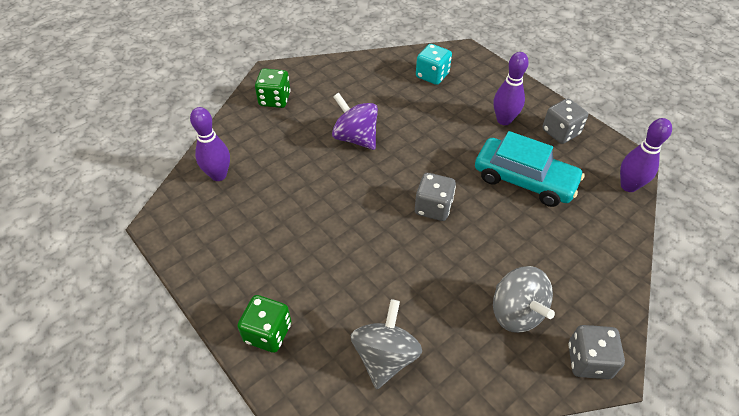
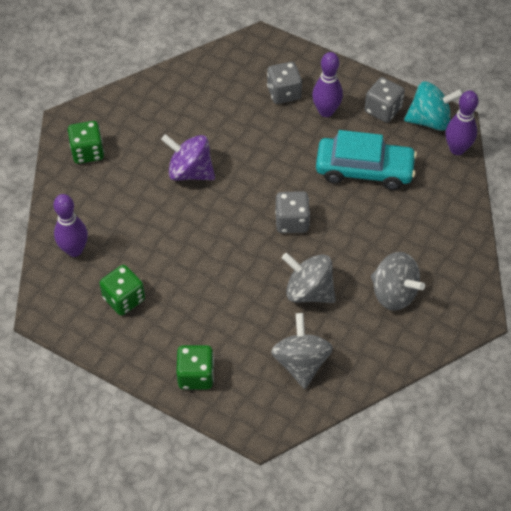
camera: 20 degrees left, 5 degrees up
turquoise dice [416,44,452,85] -> none
grey dice [568,325,625,379] -> grey dice moved to [267,62,302,104]
none -> green dice [99,265,145,316]
none -> grey spinning top [282,253,336,303]
none -> turquoise spinning top [404,82,463,131]

